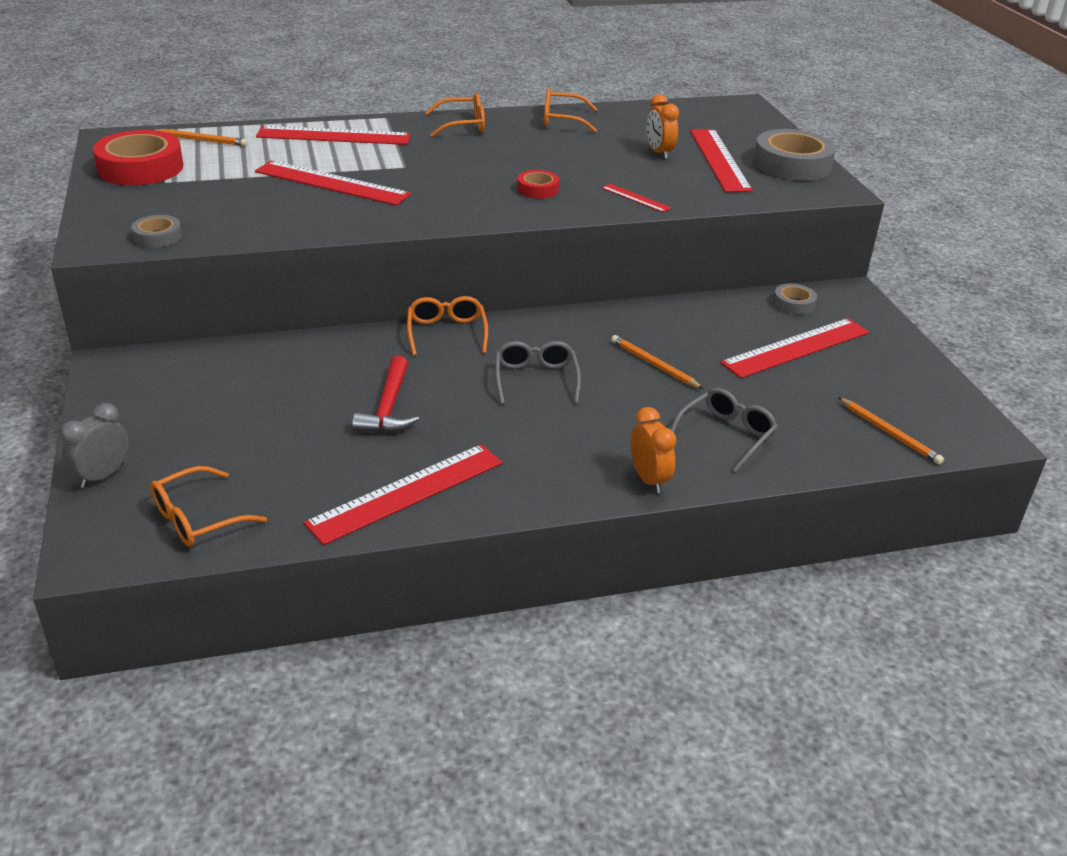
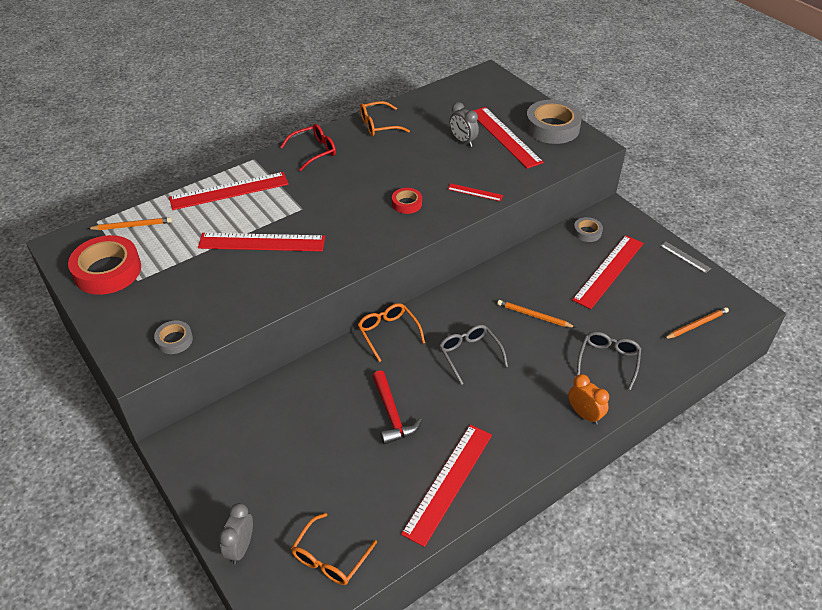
camera: 20 degrees left, 10 degrees up
orange glasses [426,93,485,137] -> red glasses [280,124,336,171]
orange clock [647,94,679,159] -> grey clock [450,102,479,147]
orange pencil [838,397,944,465] -> orange pencil turned 60 degrees counterclockwise [664,307,729,339]
none -> grey ruler [660,241,711,273]

